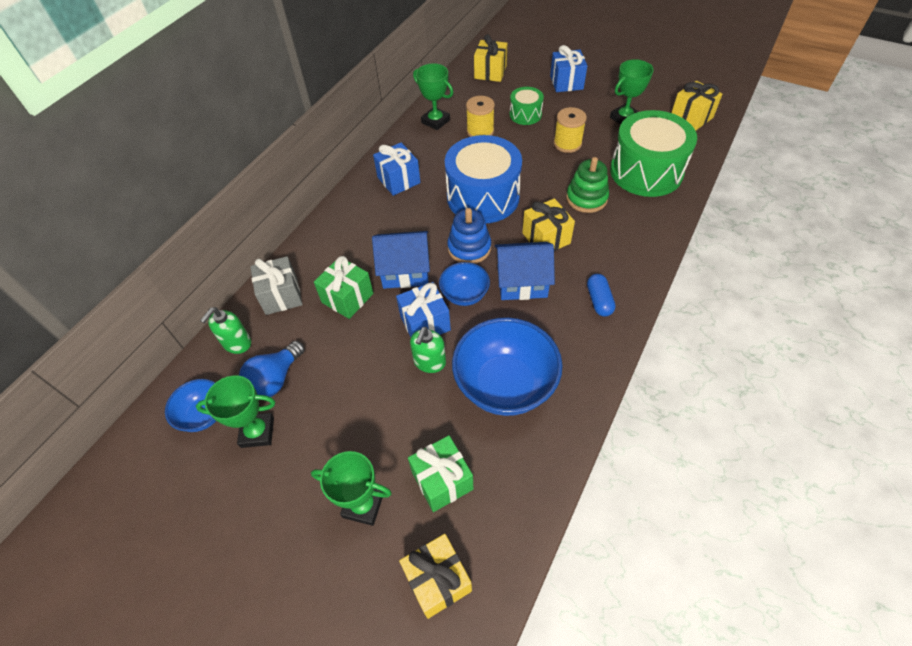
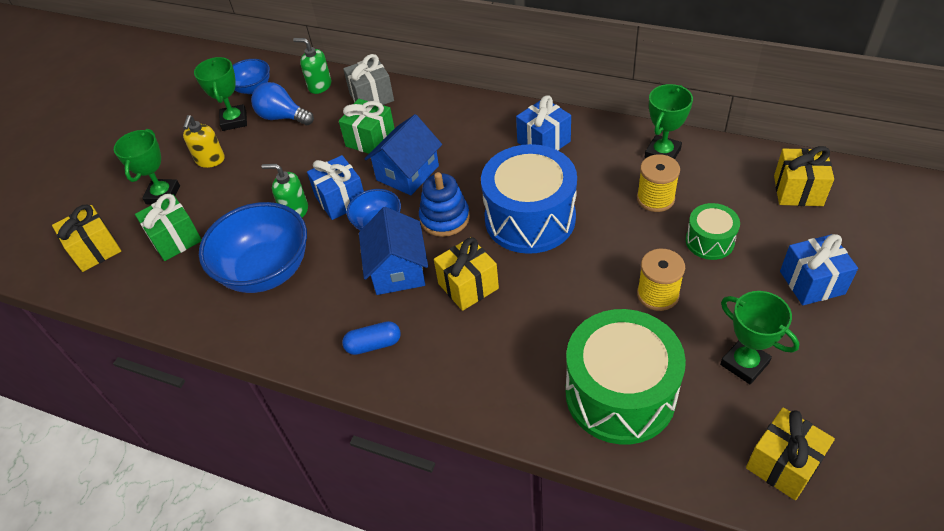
camera: 85 degrees right, 5 degrees down
blue house [372,231,430,289] -> blue house turned 45 degrees clockwise [364,114,442,195]
green stacking toy [566,157,609,213] -> none
none -> yellow soap dispenser [183,115,225,168]

